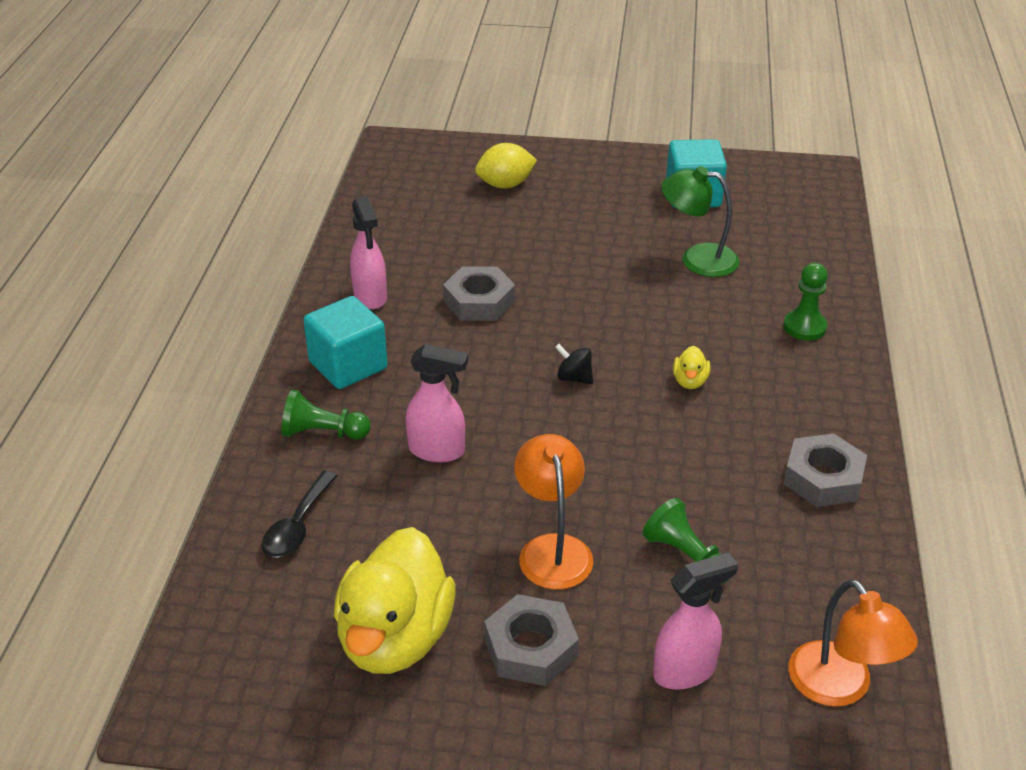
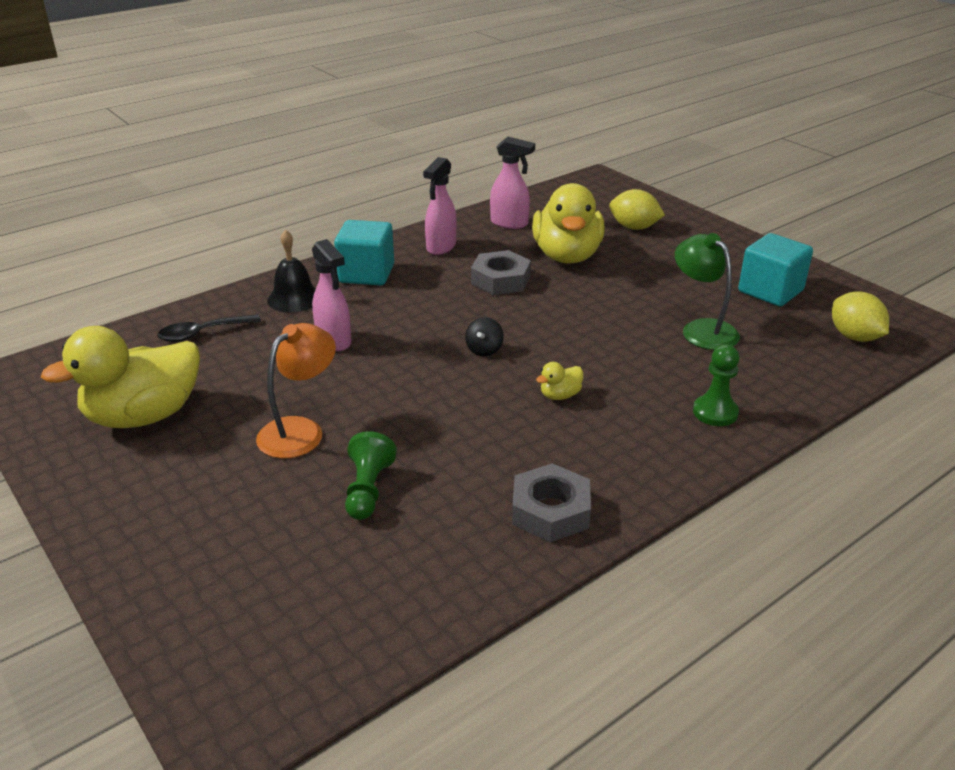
camera: 45 degrees right, 5 degrees down
green pawn [281,390,371,440] -> black bell [267,229,316,312]
grey nut [484,594,579,686] -> none
black spinning top [555,344,593,384] -> black spinning top turned 150 degrees counterclockwise [465,317,504,356]
pink spray bottle [653,553,738,690] -> pink spray bottle moved to [490,136,535,229]
orange lamp [788,579,918,707] -> none
none -> yellow duck [532,183,605,264]
none -> yellow lemon [832,291,889,342]

